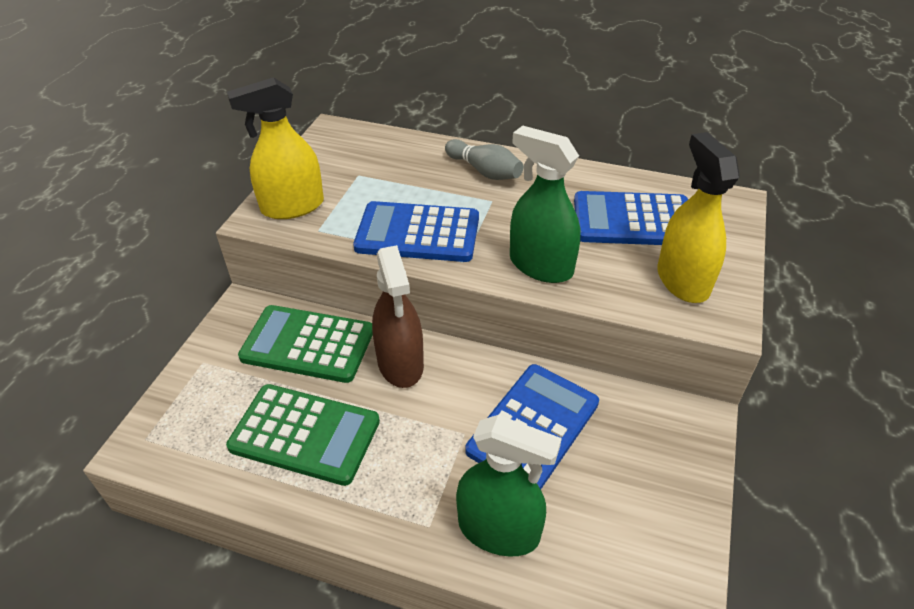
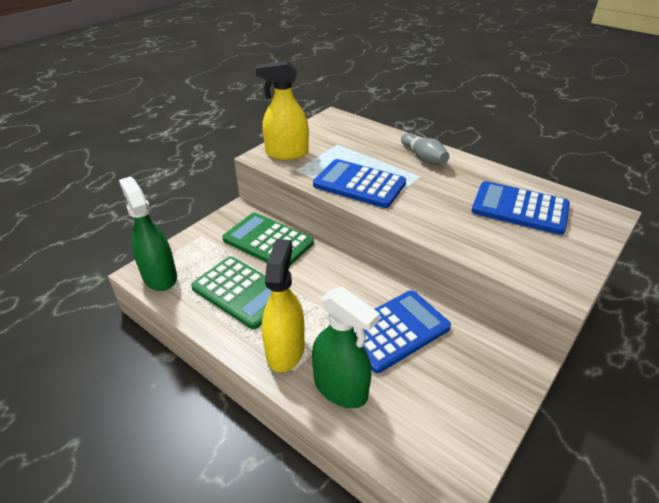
camera: 20 degrees right, 5 degrees down
brown spray bottle [372,245,424,388] -> none
green spray bottle [510,126,580,283] -> green spray bottle moved to [119,176,177,291]
yellow spray bottle [657,132,740,303] -> yellow spray bottle moved to [262,239,305,372]

